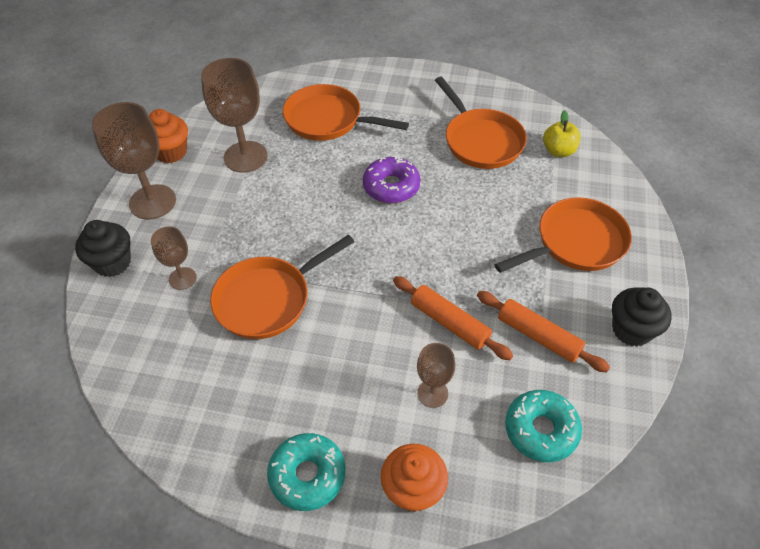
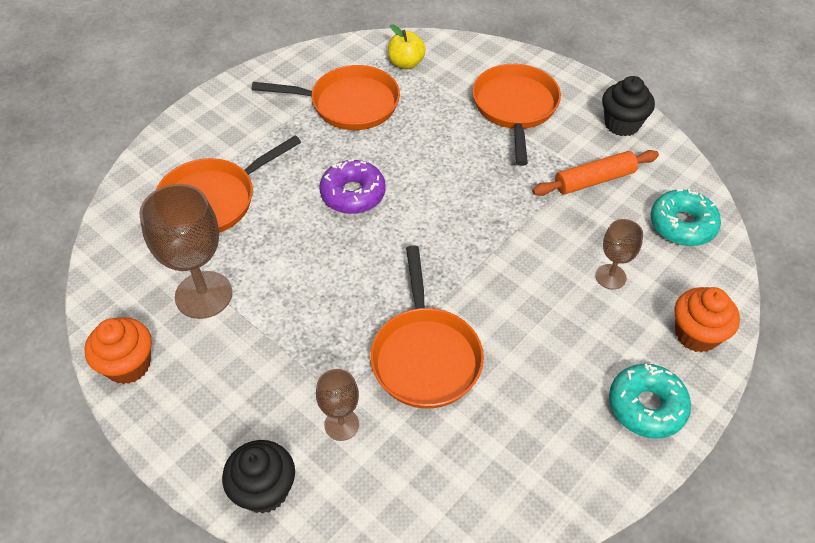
camera: 60 degrees left, 0 degrees up
brown goblet [92,102,176,220] -> none
orange rolling pin [393,276,513,360] -> none

